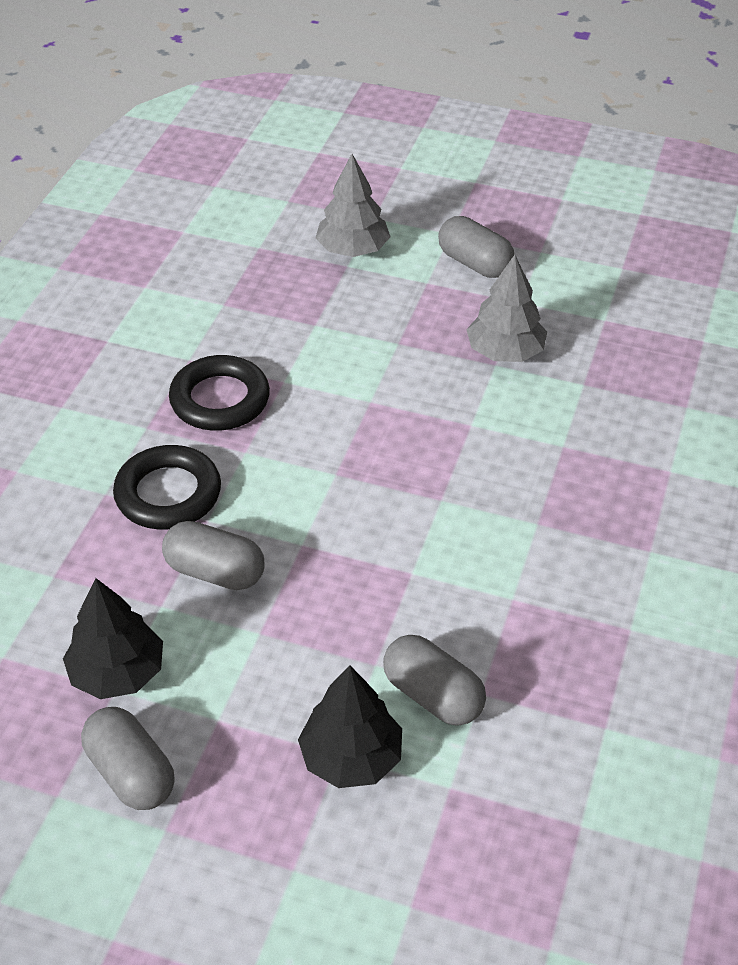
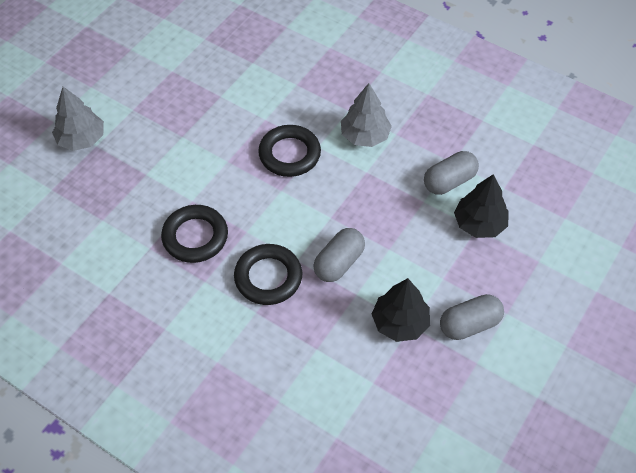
camera: 75 degrees left, 10 degrees up
grey capsule [438,216,514,278] -> none
grey tree [466,255,547,362] -> grey tree moved to [341,83,392,147]
none -> black ring [258,125,321,177]

